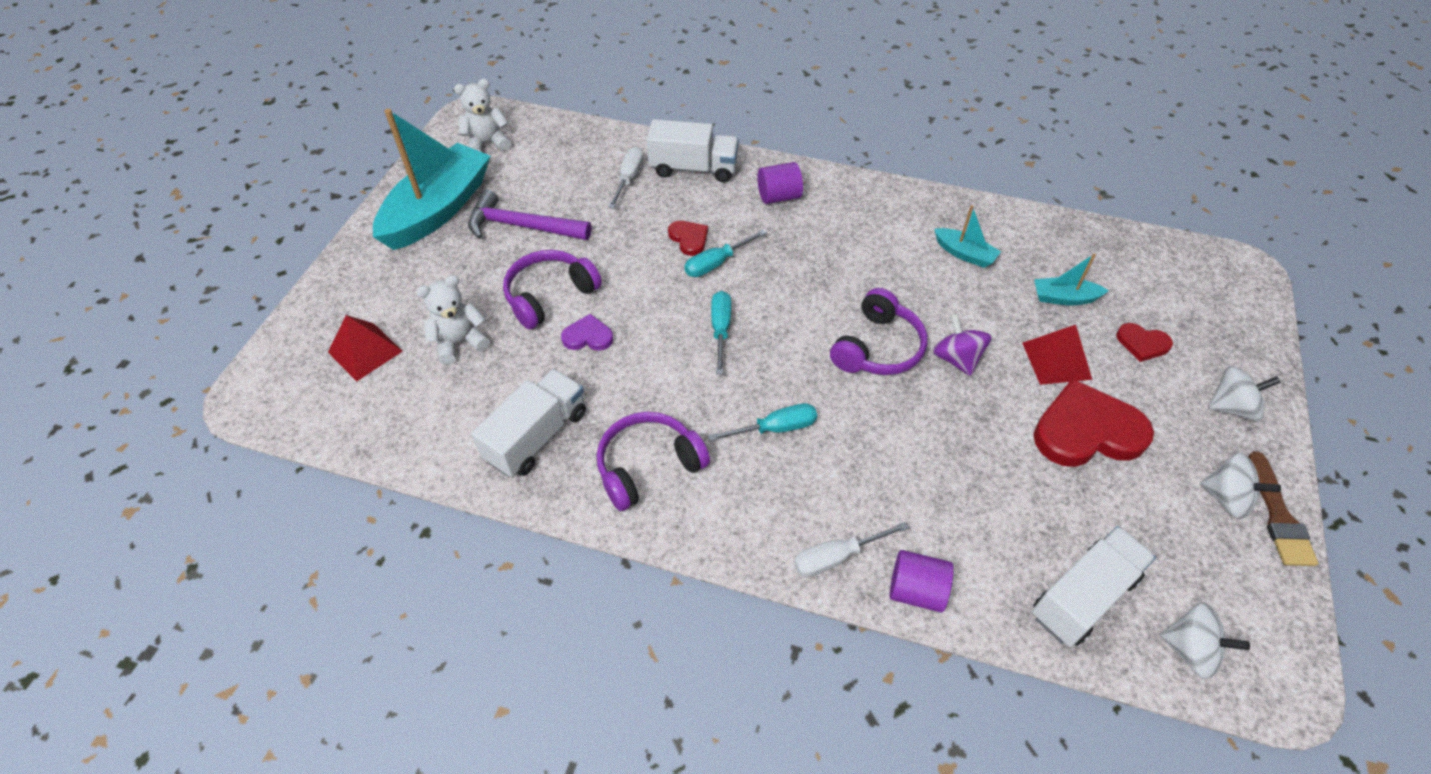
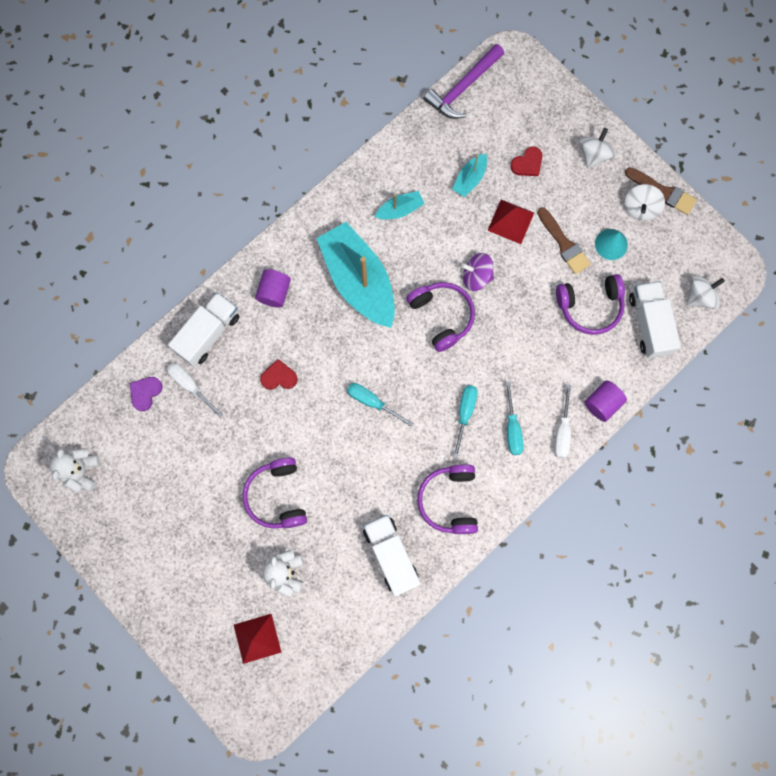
camera: 60 degrees left, 25 degrees up
turquoise boat [373,109,491,250] -> turquoise boat moved to [316,222,395,328]
purple hammer [468,190,592,240] -> purple hammer moved to [423,44,505,119]
purple heart [561,314,613,351] -> purple heart moved to [130,377,162,411]
turquoise screwdriver [684,230,766,277] -> turquoise screwdriver moved to [506,382,524,455]
red heart [1034,379,1154,467] -> brown brush [537,207,591,274]
white spinning top [1200,453,1281,519] -> white spinning top turned 135 degrees clockwise [624,184,665,221]
none -> purple headphones [556,274,625,335]
none -> turquoise cone [595,229,628,260]

